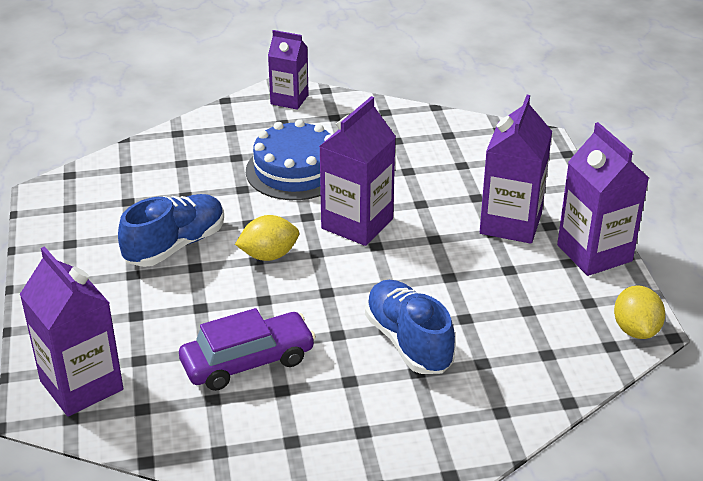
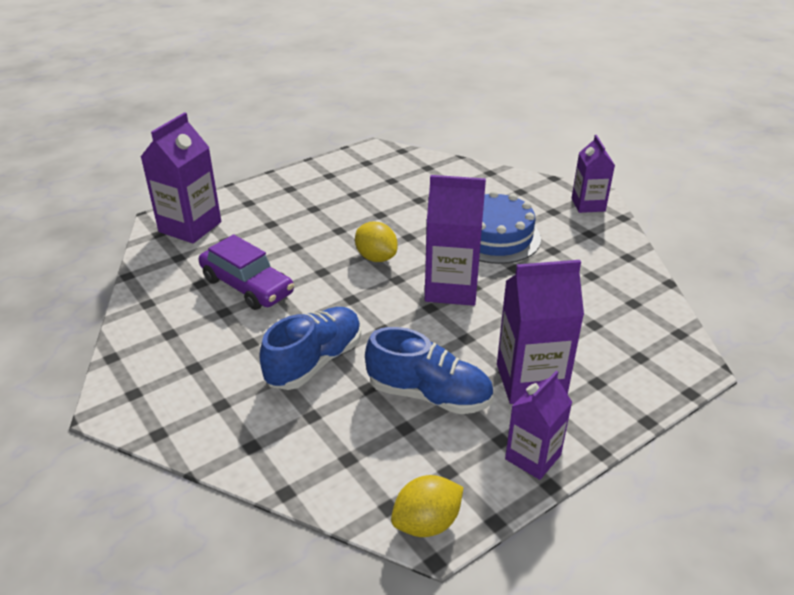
camera: 65 degrees right, 0 degrees up
blue shoe [118,194,224,267] -> blue shoe moved to [365,327,494,414]
purple carton [557,122,649,276] -> purple carton [505,371,572,480], size x0.64

